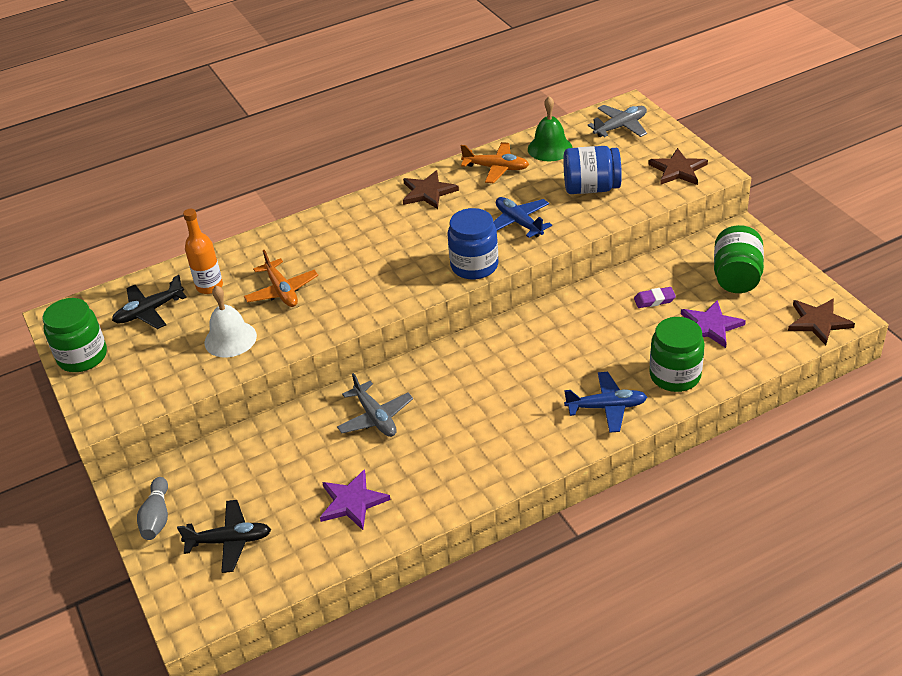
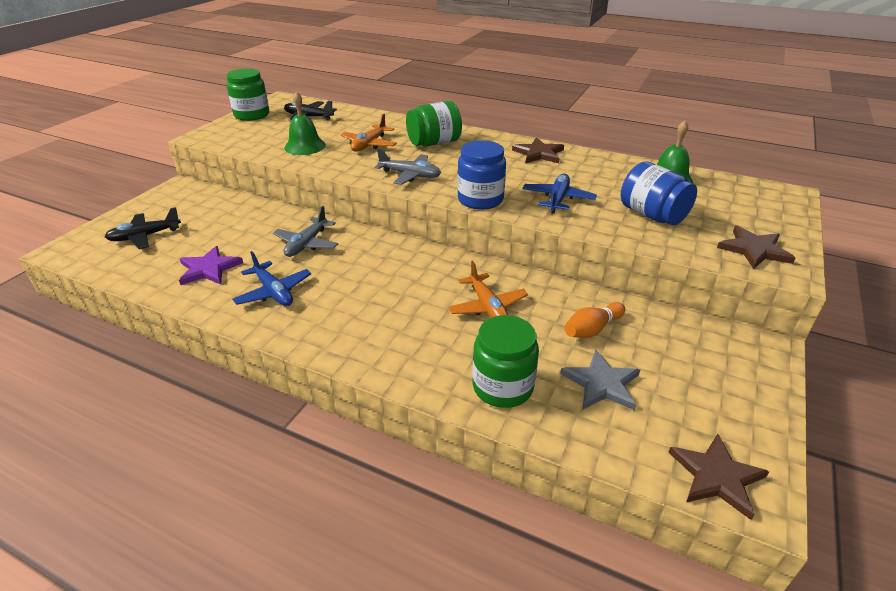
camera: 50 degrees right, 5 degrees down
grey bowling pin [137,477,168,540] -> none
black plane [177,500,271,573] -> black plane turned 105 degrees clockwise [105,207,181,249]
orange bottle [183,209,223,294] -> none
white bell [205,285,257,357] -> green bell [284,91,326,155]
orange plane [460,142,529,183] -> orange plane moved to [448,261,528,318]
blue plane [564,372,647,433] -> blue plane moved to [232,251,311,306]
grey plane [588,105,647,137] -> grey plane moved to [375,148,441,185]
purple eraser [634,287,676,308] -> orange bowling pin [564,302,625,338]
purple star [681,300,746,348] -> grey star [560,349,640,410]
green jar [714,225,764,293] -> green jar moved to [406,101,462,146]

